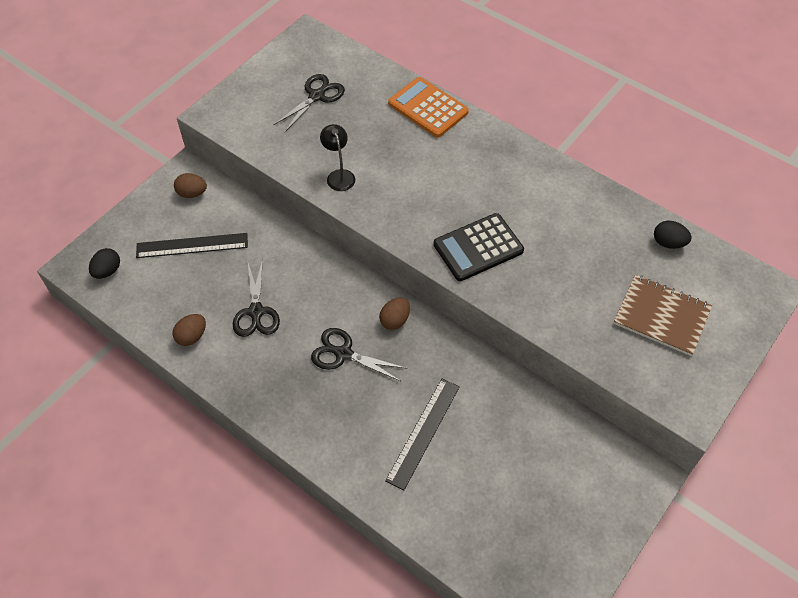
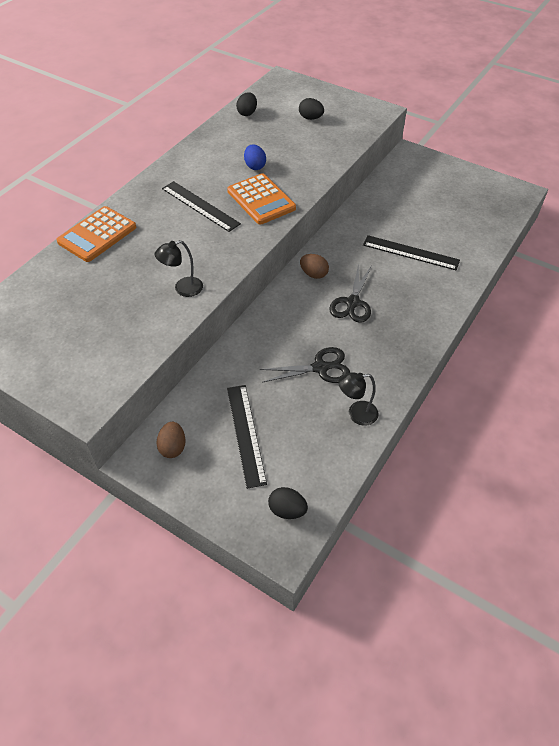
camera: 95 degrees left, 5 degrees down
brown egg [173,314,206,346] -> black lamp [338,372,378,426]
black scissors [273,74,345,132] -> none
black calculator [433,213,524,281] -> orange calculator [227,173,296,225]
brown notebook [614,275,712,356] -> black egg [299,98,324,120]
none -> black ruler [162,181,241,232]
none -> blue egg [244,144,266,170]

